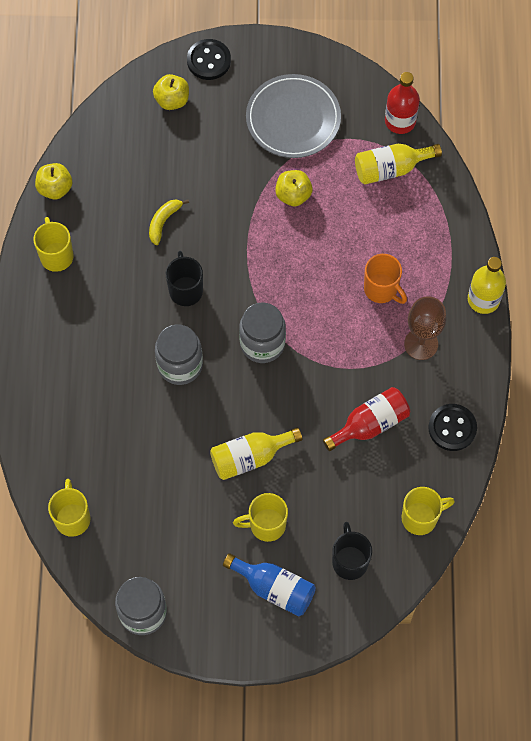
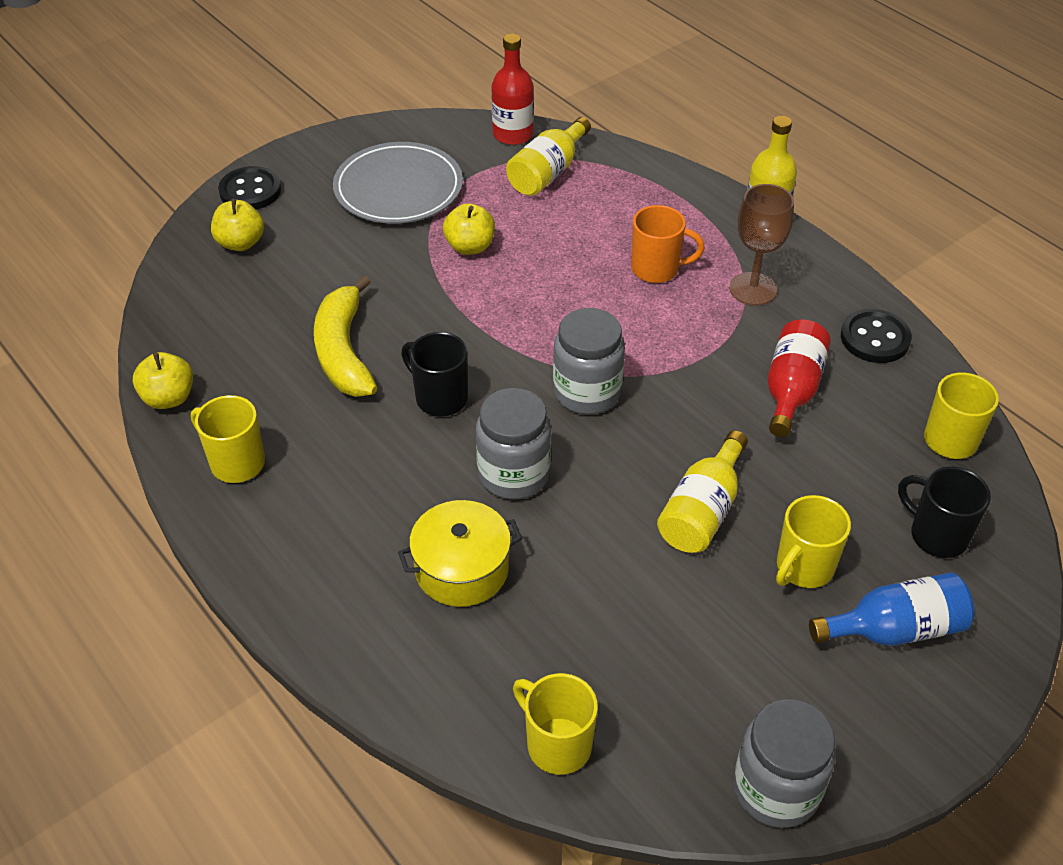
camera: 40 degrees left, 20 degrees down
yellow banana [149,199,189,245] -> yellow banana [314,275,377,397], size x1.85
none -> yellow pot [398,500,522,607]

